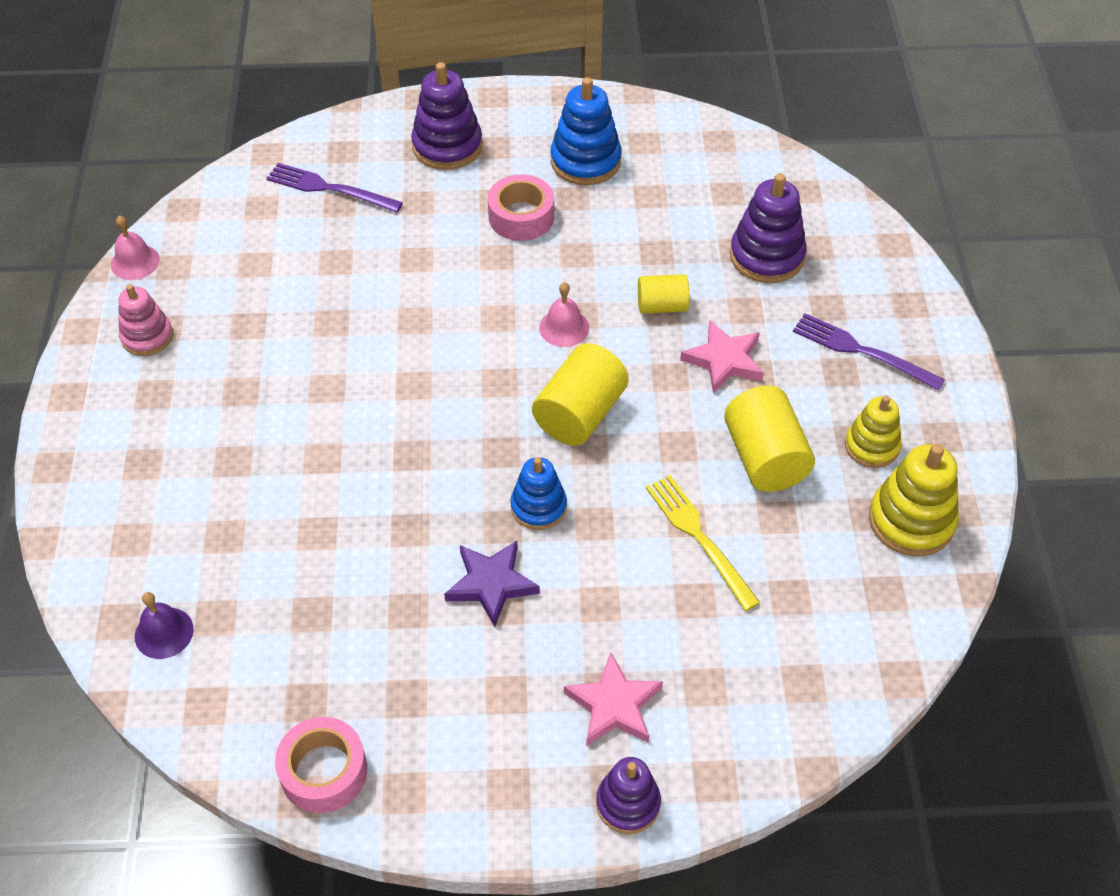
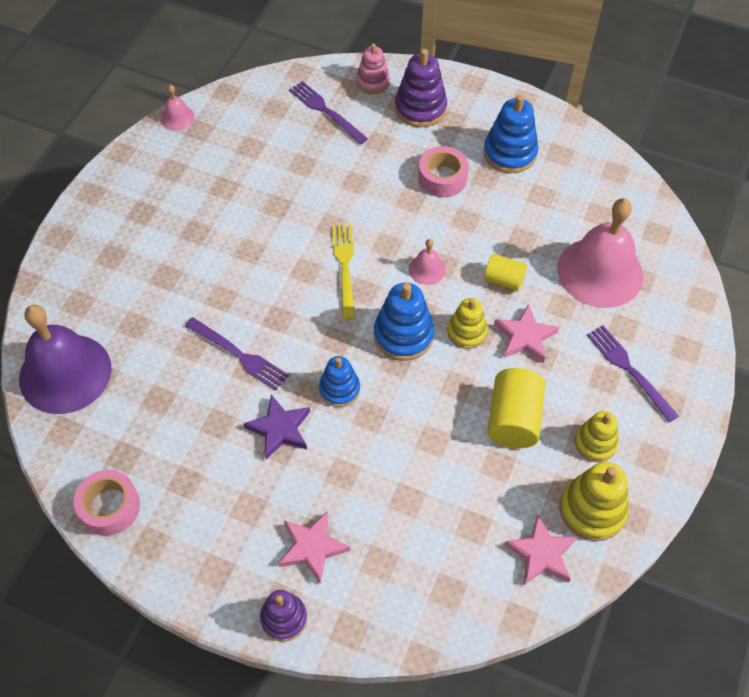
camera: 25 degrees right, 5 degrees up
pink stacking toy [118,284,173,356] -> pink stacking toy moved to [356,43,390,94]
purple bell [135,592,194,659] -> purple bell [19,305,112,414], size x2.29
yellow cylinder [532,343,629,446] -> blue stacking toy [374,283,434,361]
yellow fork [646,475,760,611] -> yellow fork moved to [332,224,355,320]
purple stacking toy [730,173,807,283] -> pink bell [557,198,643,308]
none -> purple fork [185,317,289,391]
none -> yellow stacking toy [447,298,488,349]
none -> pink star [504,514,577,585]

